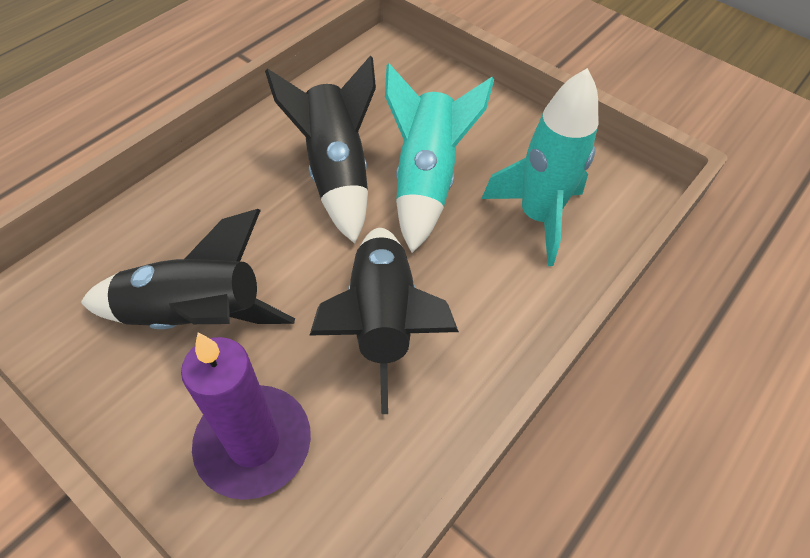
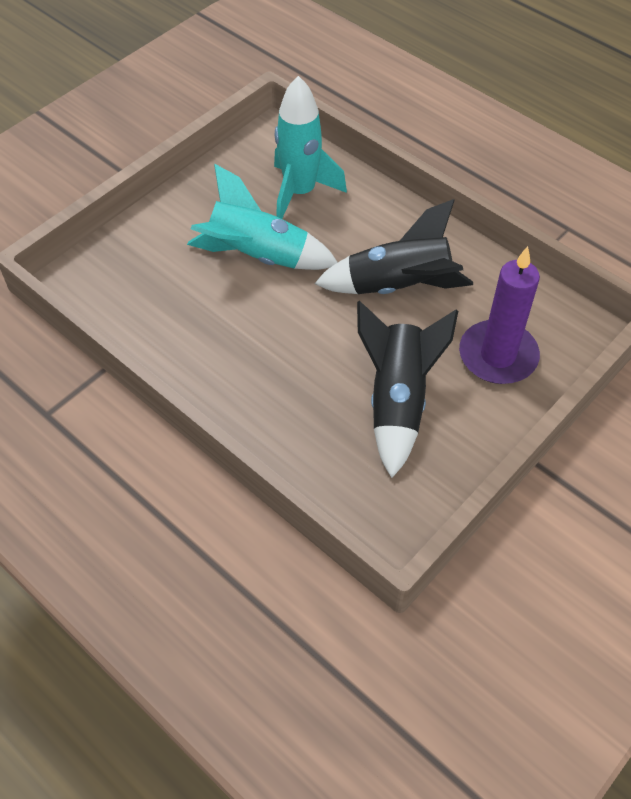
camera: 85 degrees left, 0 degrees up
black rocket [265,55,376,244] -> none

